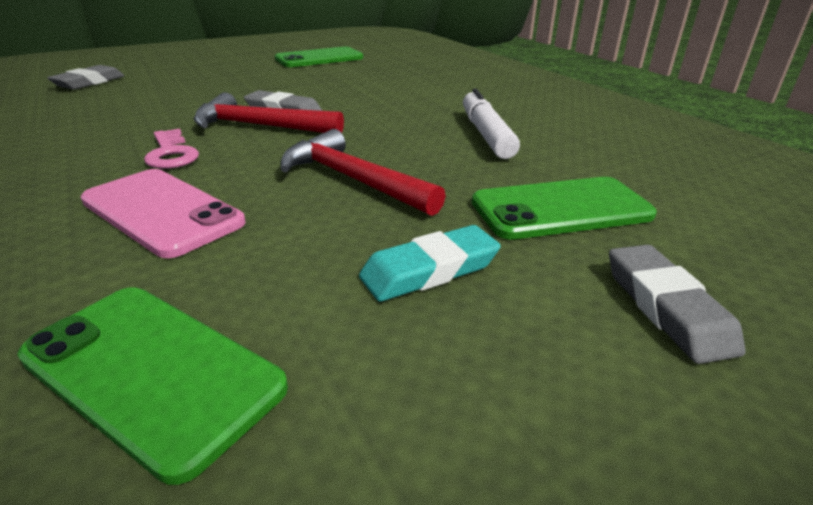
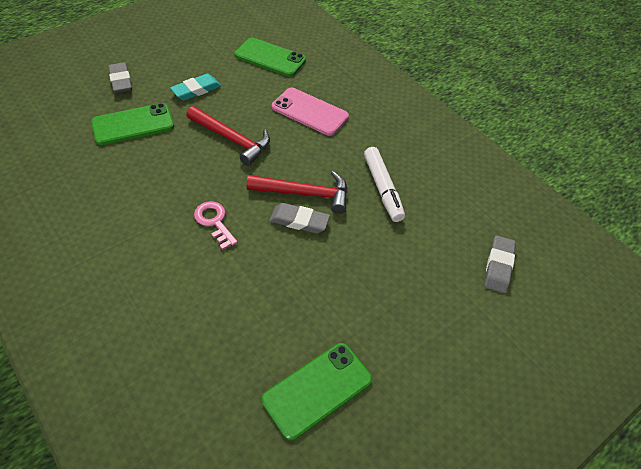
camera: 170 degrees right, 20 degrees up
pink key [144,129,199,169] -> pink key moved to [194,201,238,250]
white marker [463,88,520,159] -> white marker moved to [364,147,405,222]

